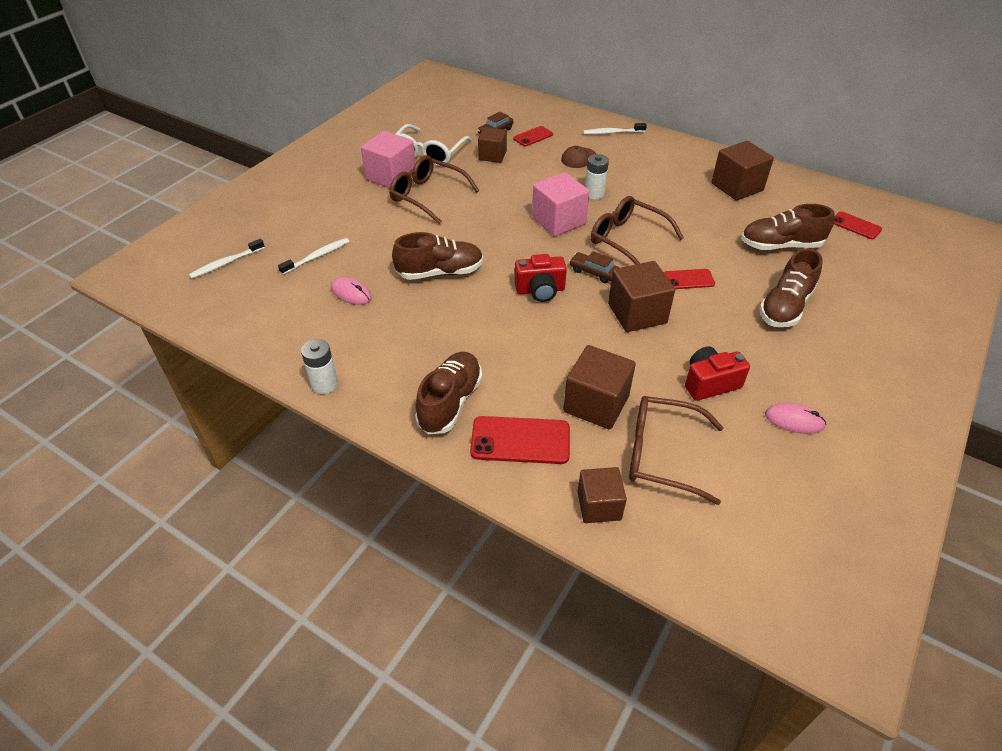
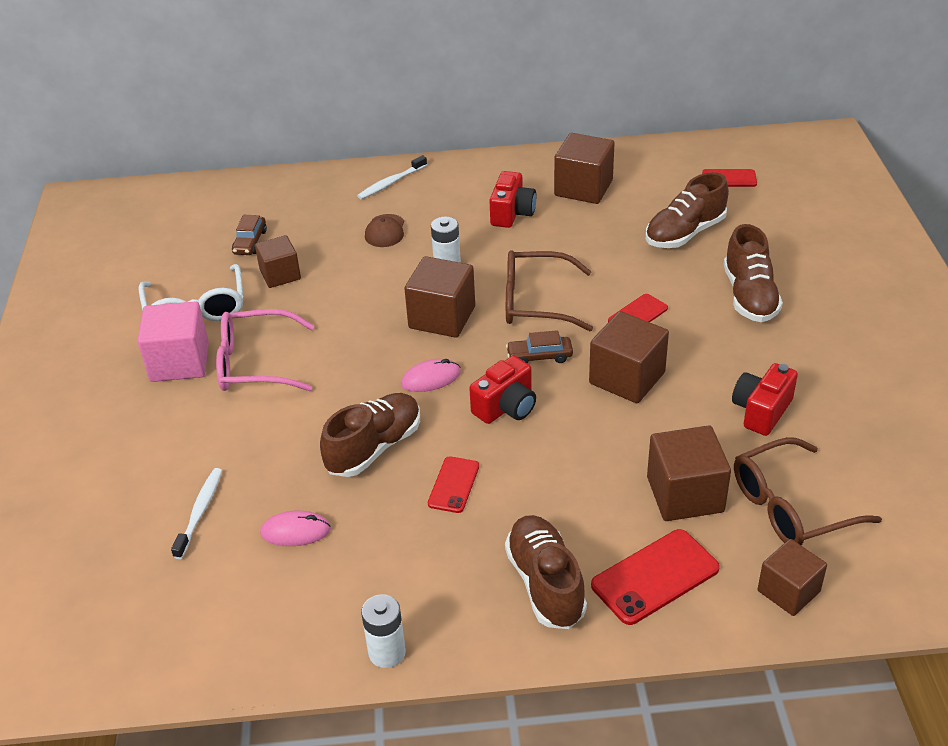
camera: 35 degrees left, 5 degrees down
white toothbrush [189,239,265,279] -> none
brown glasses [389,155,479,224] -> pink glasses [216,309,314,391]
red phone [513,126,553,146] -> red phone moved to [428,456,479,513]
pink cube [532,172,589,236] -> brown cube [404,256,475,338]
pink mouse [765,403,826,434] -> pink mouse moved to [401,359,461,392]
none -> red camera [489,171,536,228]

